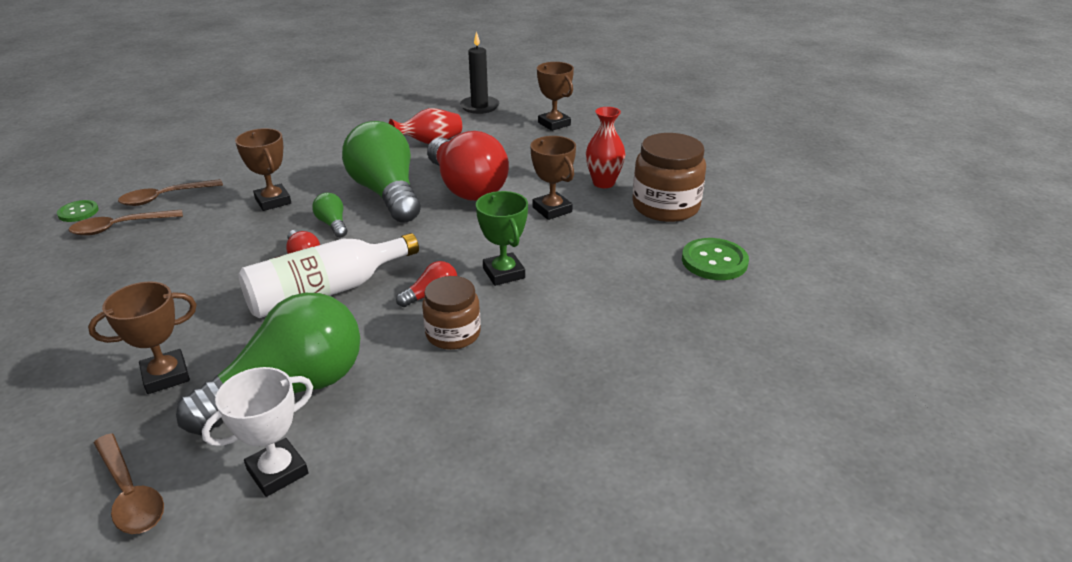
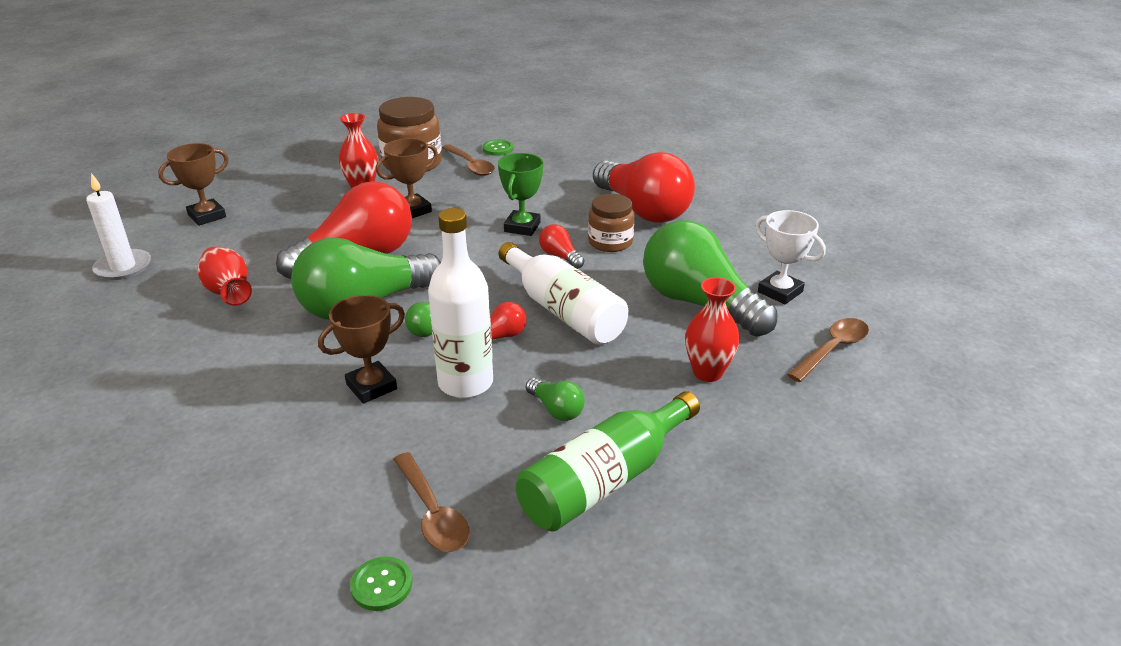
camera: 95 degrees left, 0 degrees up
brown trophy [88,282,197,394] -> red vase [685,277,740,382]
brown spoon [118,179,223,206] -> brown spoon moved to [442,145,495,176]
black candle [460,31,499,114] -> white candle [86,173,151,280]
green trophy [476,191,528,286] -> green trophy turned 45 degrees counterclockwise [498,153,543,236]
green button [682,238,749,280] -> green button [483,140,513,156], size x0.62
none -> white bottle [428,208,493,398]
none -> green bottle [516,391,700,531]
none -> green light bulb [526,378,585,421]
none -> red light bulb [593,152,695,223]

